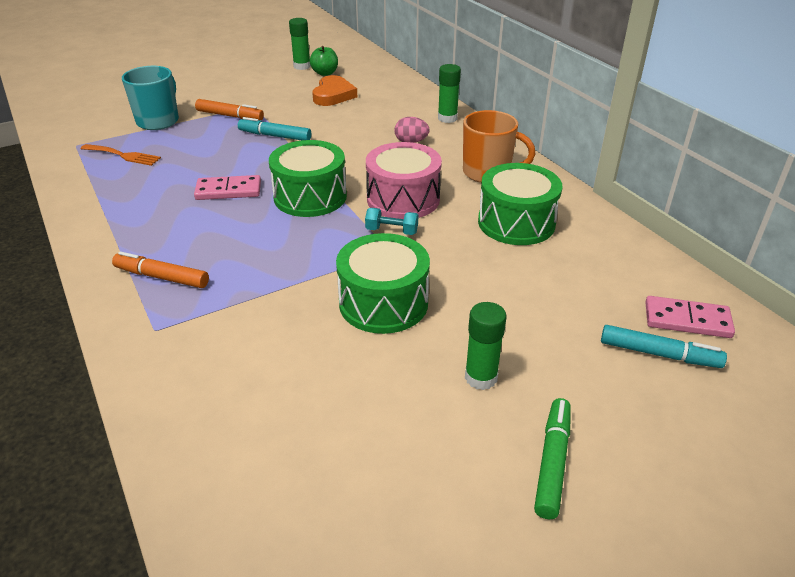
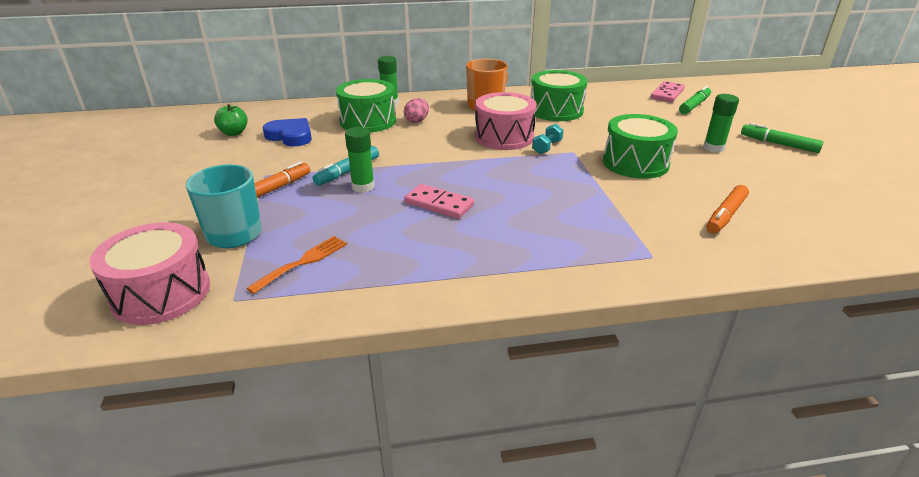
camera: 70 degrees left, 5 degrees down
orange marker [112,251,209,288] -> orange marker moved to [706,185,749,234]
pink domino [194,175,261,200] -> pink domino turned 75 degrees counterclockwise [404,184,474,219]
green drum [269,140,347,217] -> green drum moved to [336,79,396,133]
green glue stick [289,18,311,70] -> green glue stick moved to [345,127,375,193]
orange heart [312,75,357,106] -> blue heart [262,118,312,146]
turquoise marker [601,325,727,368] -> green marker [679,86,711,114]
none -> pink drum [89,222,210,325]

